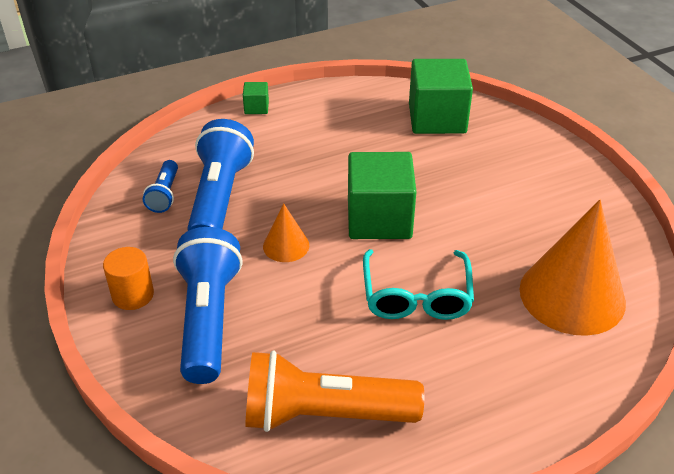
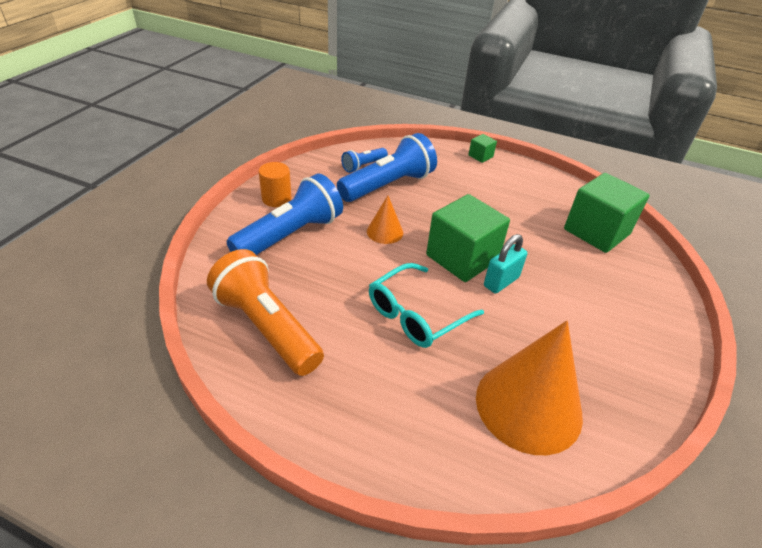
camera: 45 degrees right, 0 degrees up
none -> turquoise padlock [484,234,527,294]

